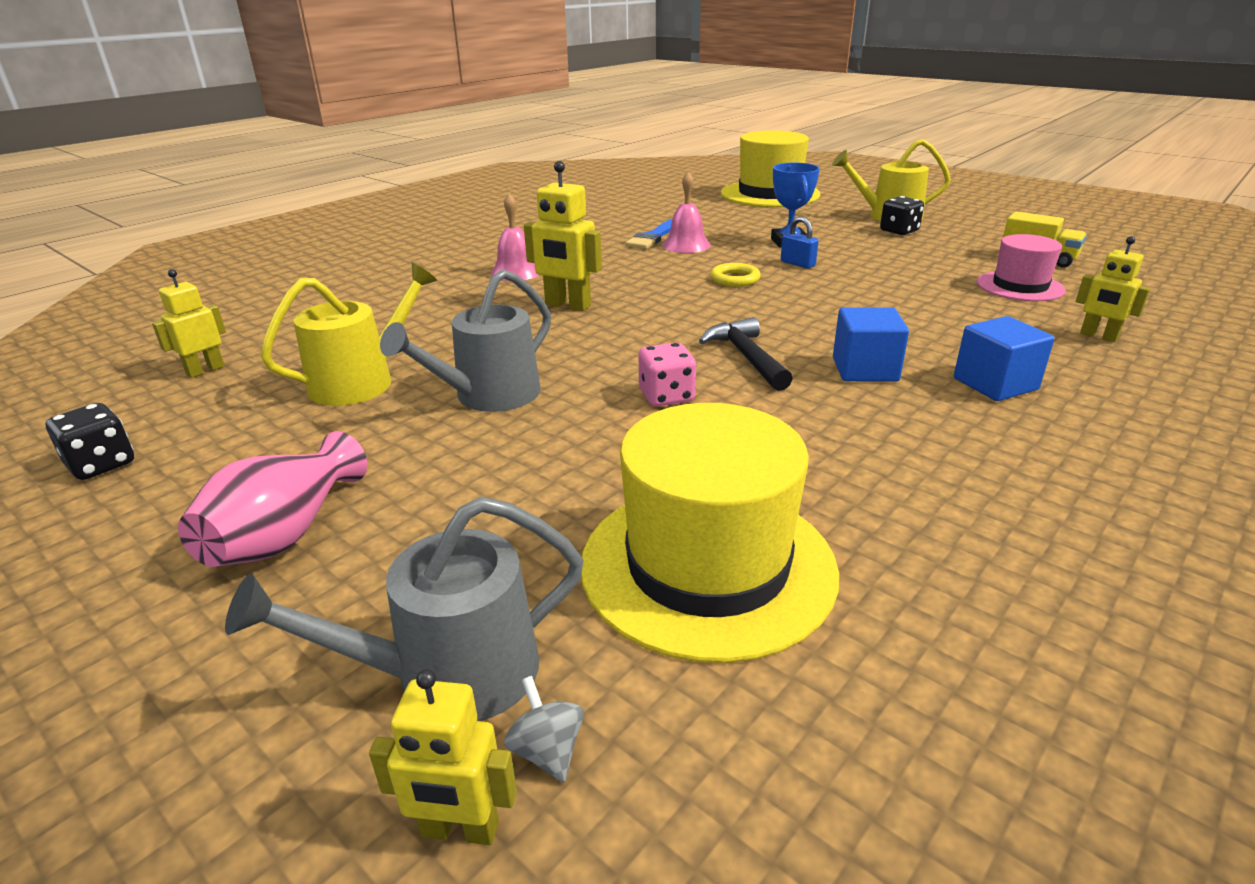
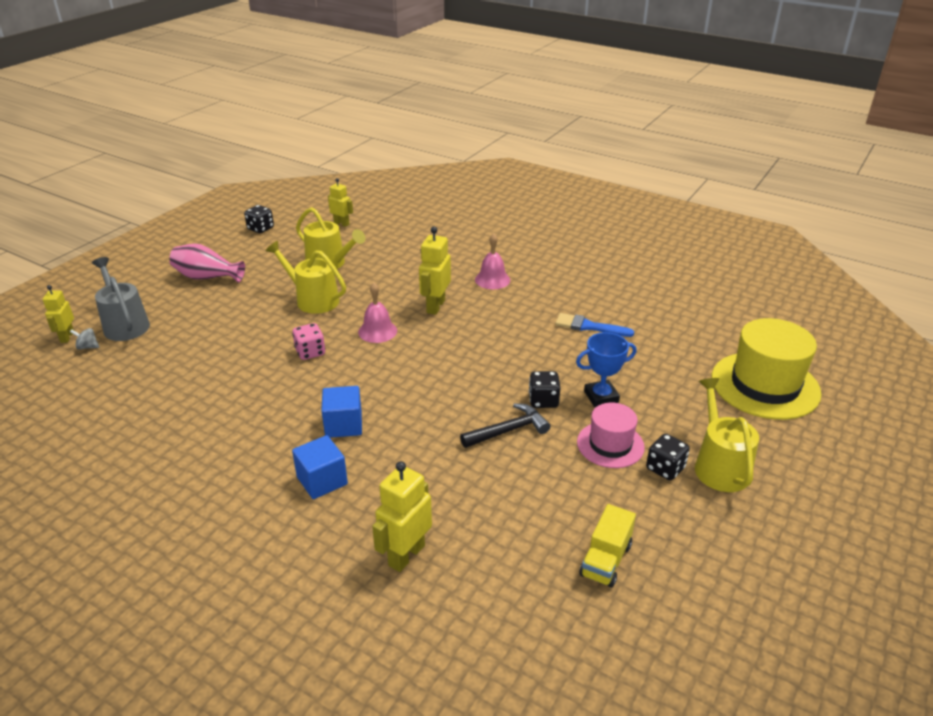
camera: 80 degrees right, 5 degrees up
grey watering can [380,269,551,412] -> yellow watering can [266,241,346,314]
grey spinning top [504,676,584,782] -> grey spinning top turned 135 degrees counterclockwise [70,328,99,350]
yellow hat [581,403,839,663] -> none
pink bell [662,172,711,253] -> pink bell moved to [358,283,397,343]
black hammer [699,317,793,391] -> black hammer moved to [460,403,551,448]
yellow ring [710,263,761,287] -> none
blue padlock [781,217,819,269] -> black dice [529,371,560,408]
pink hat [977,234,1066,301] -> pink hat moved to [577,403,645,468]
yellow robot [1076,236,1151,342] -> yellow robot [372,461,432,572], size x1.55

